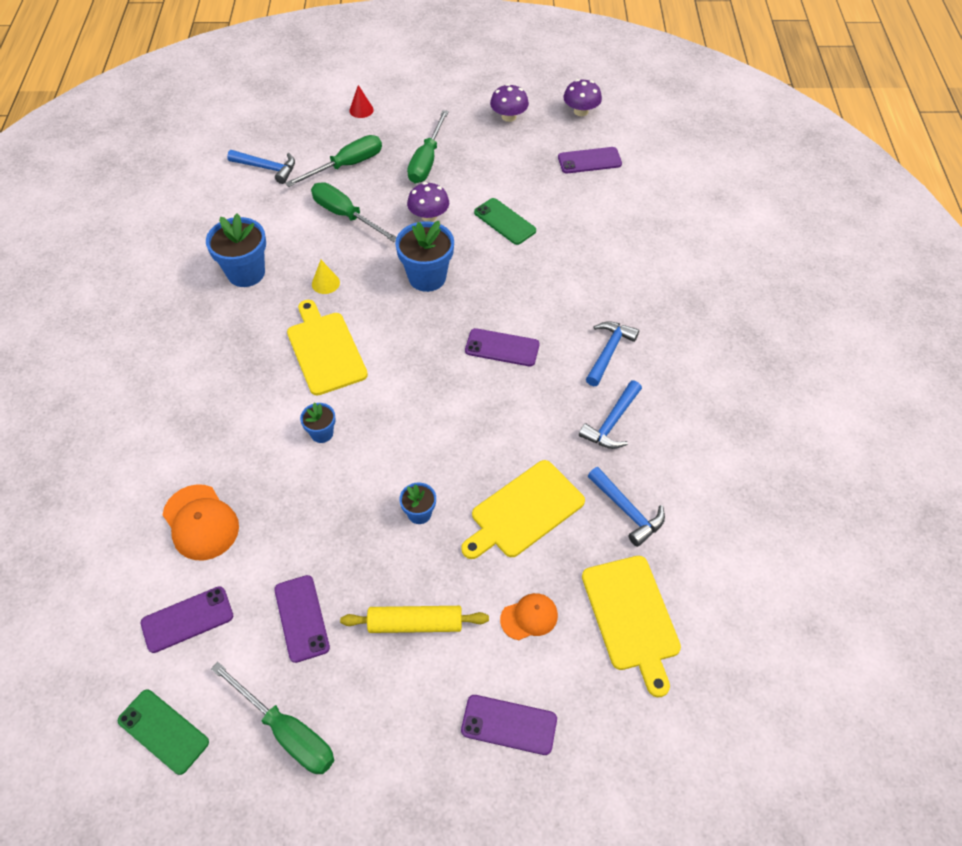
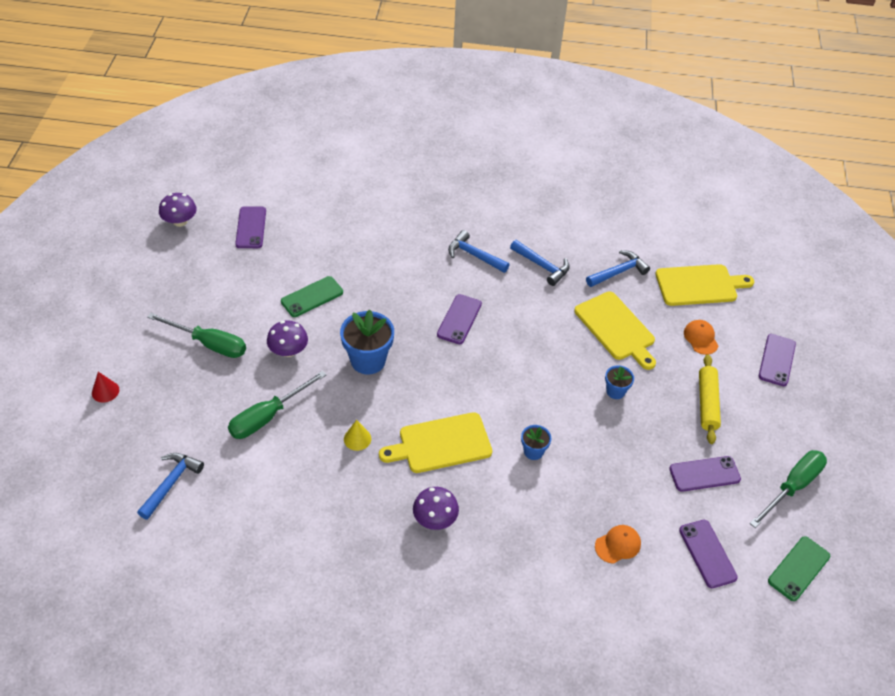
camera: 85 degrees left, 5 degrees down
orange cap [163,484,239,560] -> orange cap [595,525,641,564], size x0.63
blue flower pot [206,213,266,287] -> none
green screwdriver [285,135,382,187] -> none
purple mushroom [490,84,529,122] -> purple mushroom moved to [413,487,459,530]

